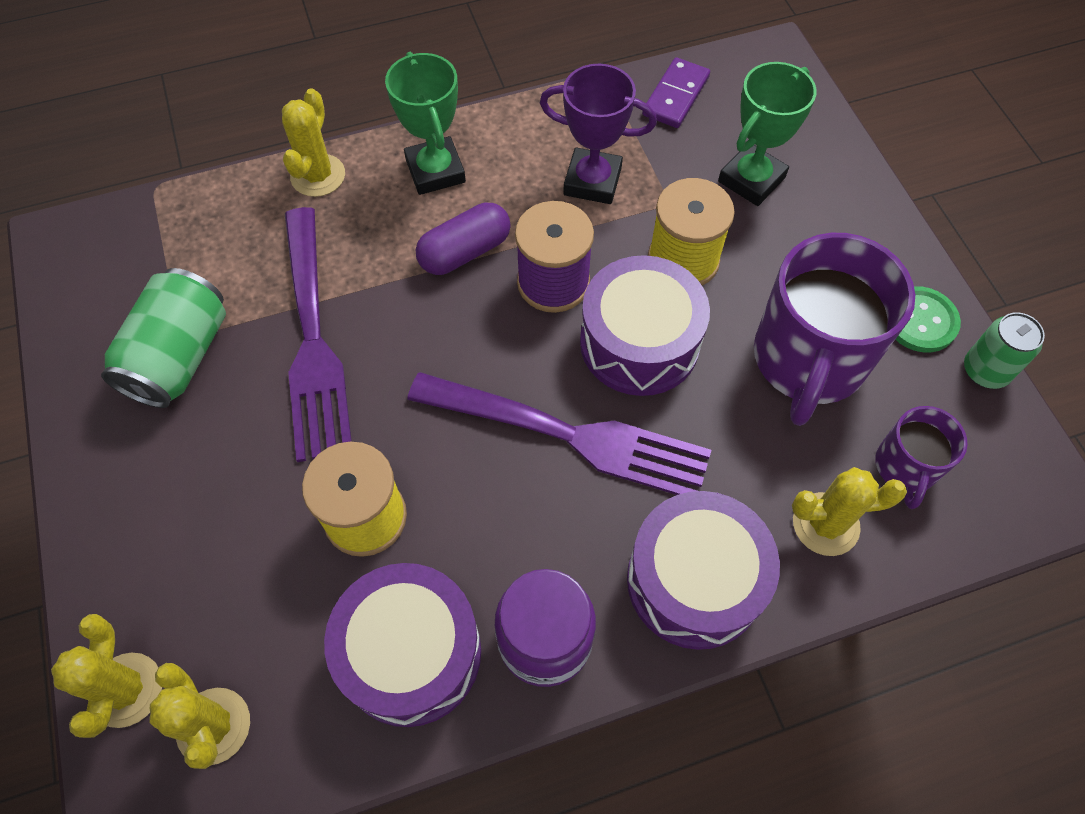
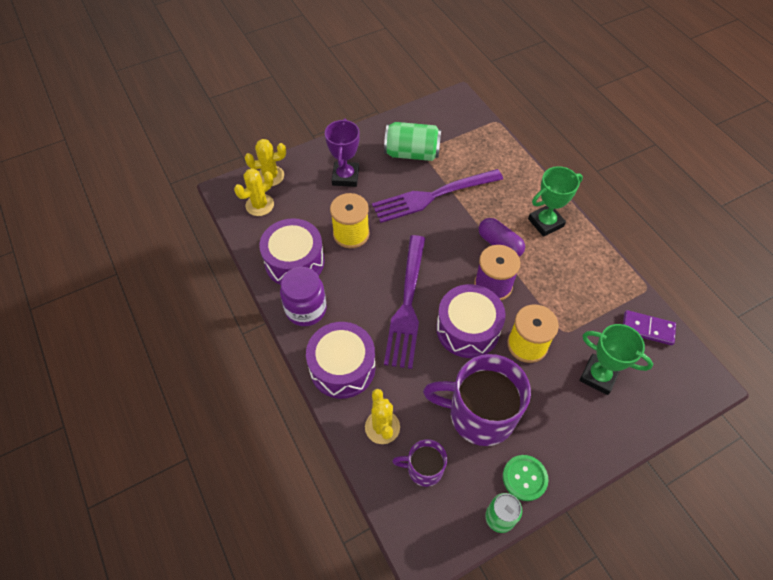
camera: 80 degrees right, 5 degrees down
yellow cactus [282,88,345,197] -> none
purple trophy [540,64,657,204] -> purple trophy moved to [325,118,360,187]

